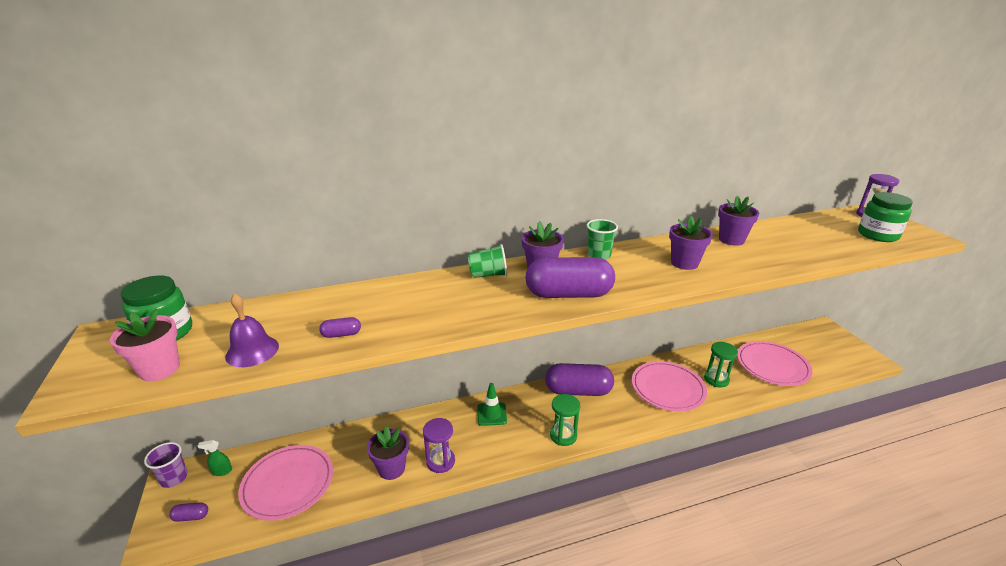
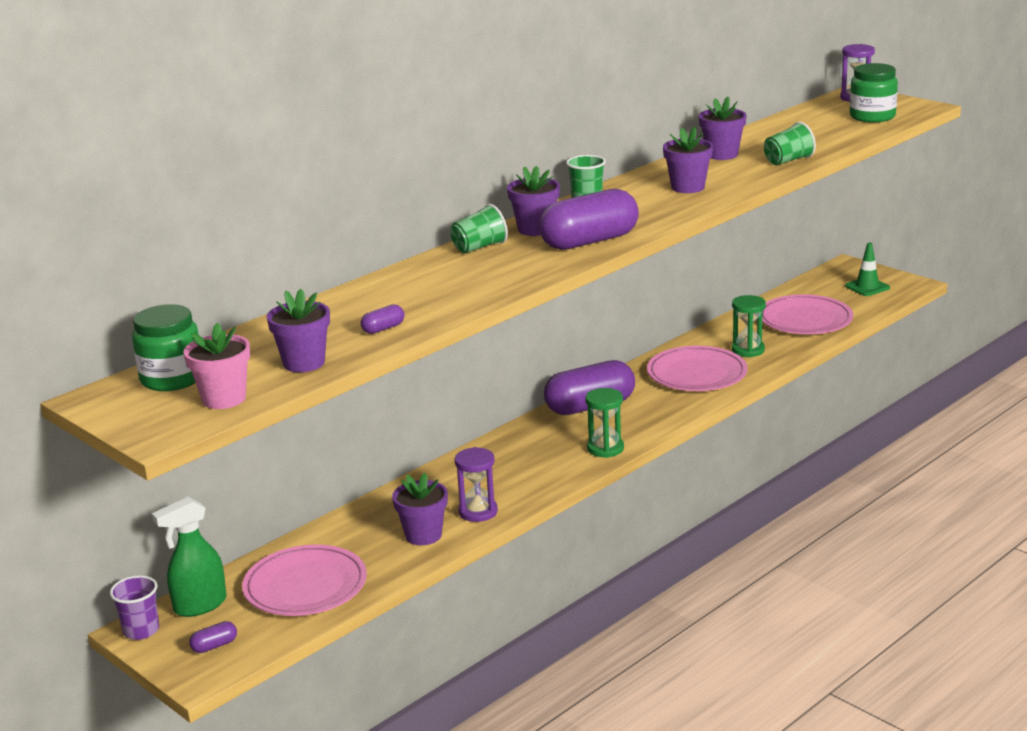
camera: 25 degrees left, 5 degrees down
green spray bottle [198,440,232,476] -> green spray bottle [152,497,226,617], size x1.97
purple bell [225,293,279,367] -> purple flower pot [267,289,330,372]
green traffic cone [477,383,507,426] -> green traffic cone moved to [845,243,890,296]
none -> green cup [764,122,816,165]

